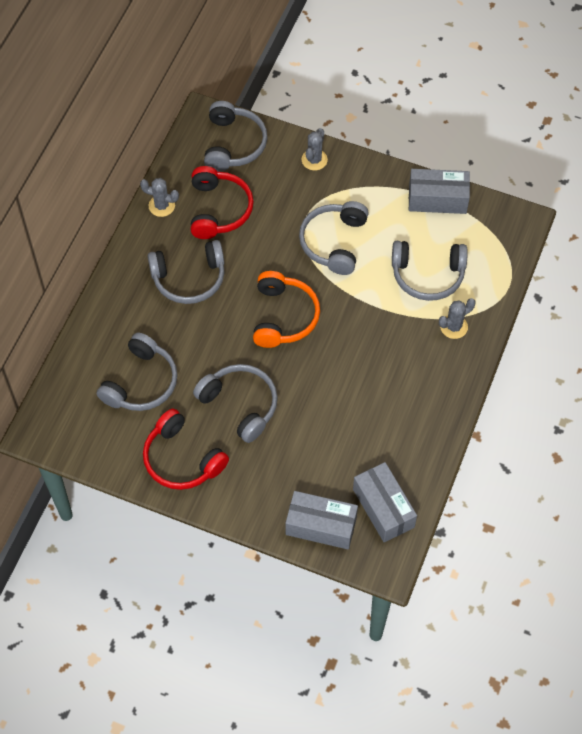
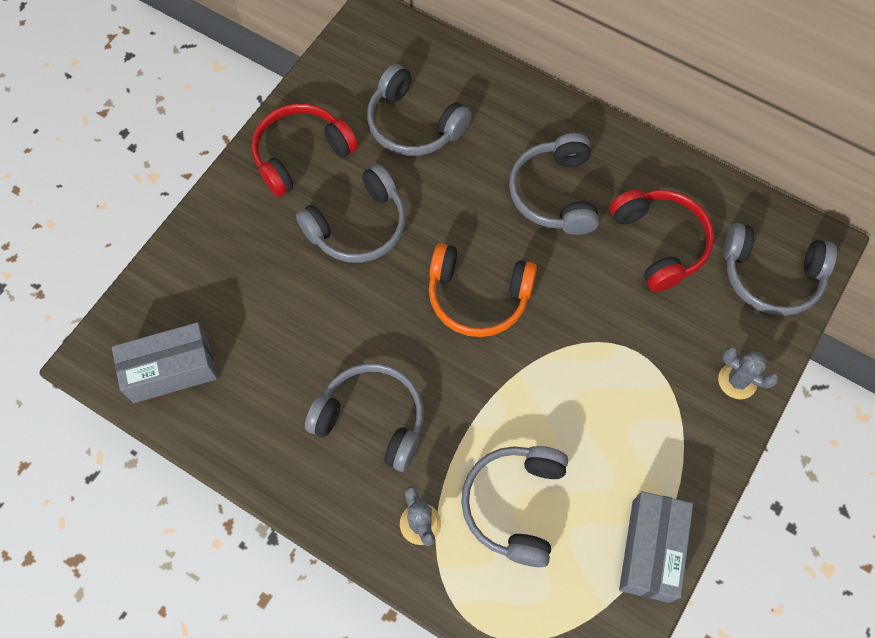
camera: 100 degrees right, 5 degrees up
grey cactus [140,178,179,217] -> none
red headphones [191,166,254,239] -> red headphones turned 120 degrees counterclockwise [610,189,714,292]
grey box [286,491,358,550] -> none
grey headphones [299,201,369,275] -> grey headphones moved to [305,363,424,472]

